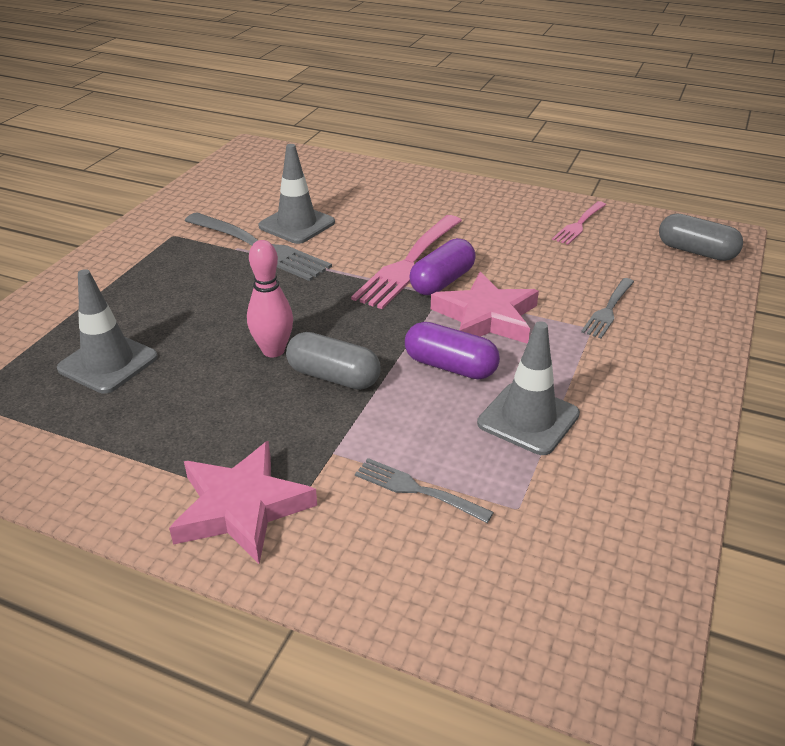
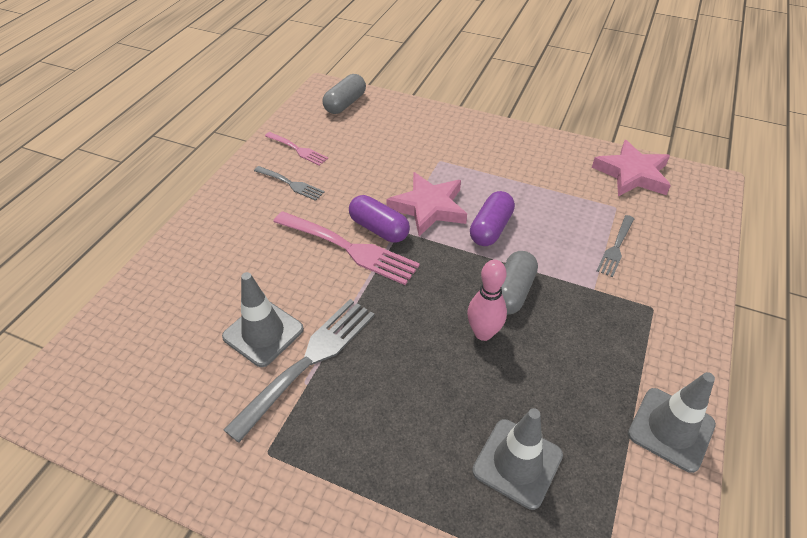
camera: 90 degrees left, 10 degrees up
pink star [169,441,317,564] -> pink star moved to [592,140,671,197]
grey traffic cone [477,321,580,455] -> grey traffic cone moved to [628,372,716,473]
grey fork [581,278,634,338] -> grey fork moved to [254,166,325,201]

